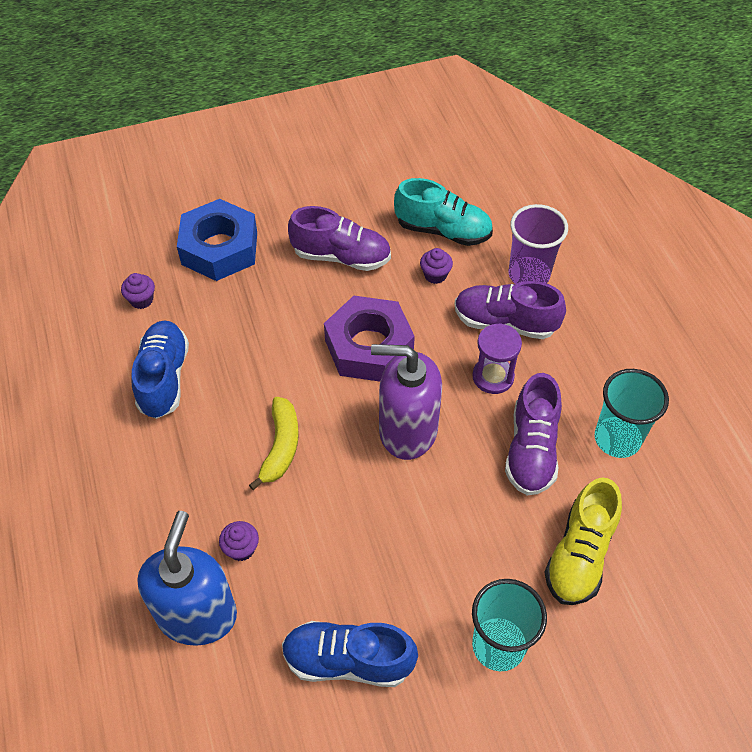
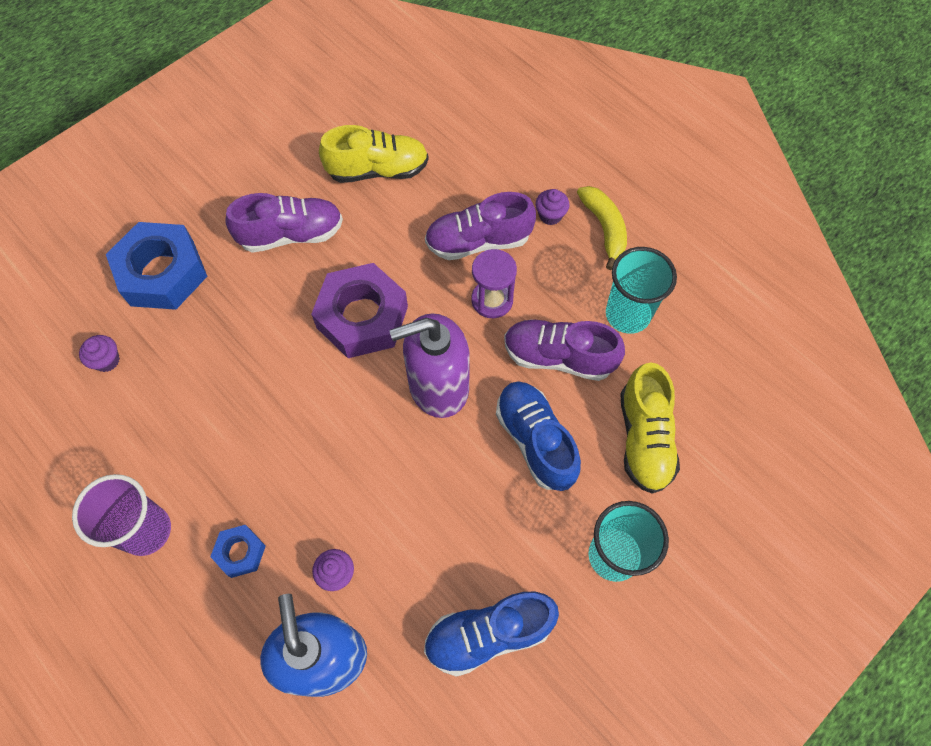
camera: 25 degrees left, 10 degrees up
blue shoe [132,320,189,419] -> blue shoe moved to [496,381,581,491]
yellow banana [249,397,299,490] -> yellow banana moved to [577,186,627,270]
turquoise shoe [394,178,493,246] -> yellow shoe [319,125,429,183]
purple cupcake [420,248,453,284] -> purple cupcake moved to [536,189,569,225]
purple shoe [505,373,562,495] -> purple shoe turned 120 degrees clockwise [504,319,625,381]
purple cup [509,204,568,284] -> purple cup moved to [72,474,171,556]
none -> blue nut [210,525,266,578]

